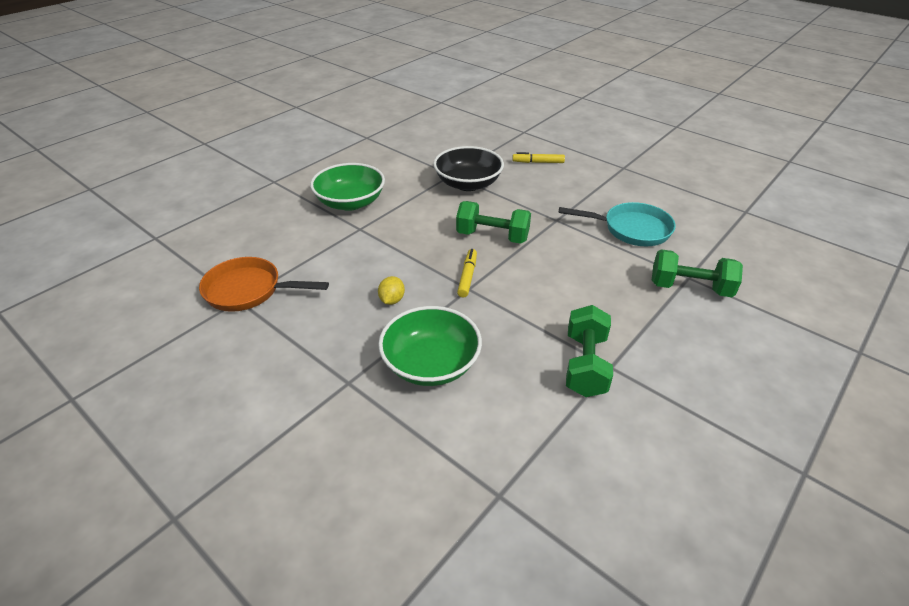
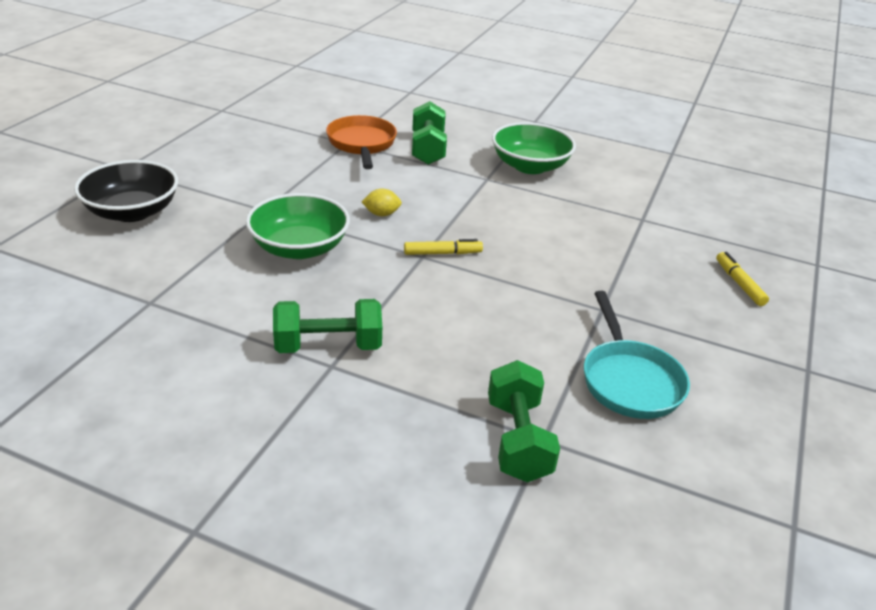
camera: 70 degrees right, 5 degrees down
black bowl [433,146,504,191] -> black bowl moved to [74,160,178,222]
green dumbbell [456,201,531,244] -> green dumbbell moved to [412,101,447,165]

